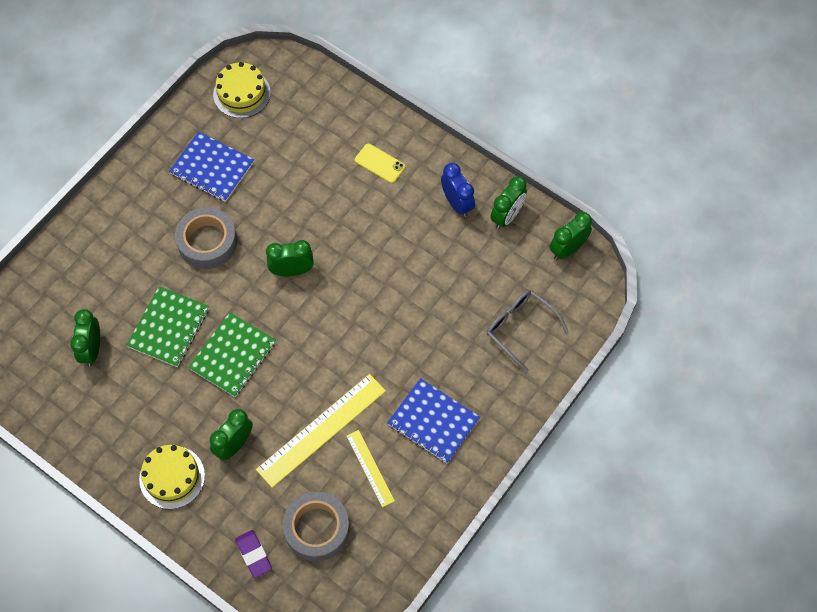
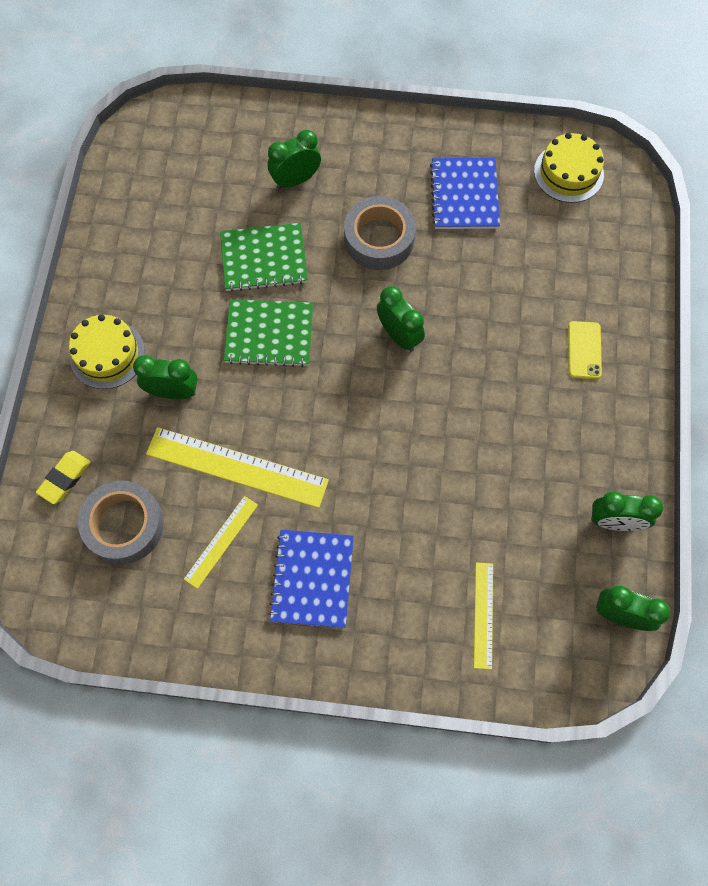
camera: 60 degrees right, 5 degrees up
green clock [70,309,100,366] -> green clock moved to [268,130,321,189]
purple eraser [235,530,272,578] -> yellow eraser [36,451,91,504]
blue clock [441,163,475,217] -> none
grey glasses [487,290,568,372] -> yellow ruler [474,563,493,670]

